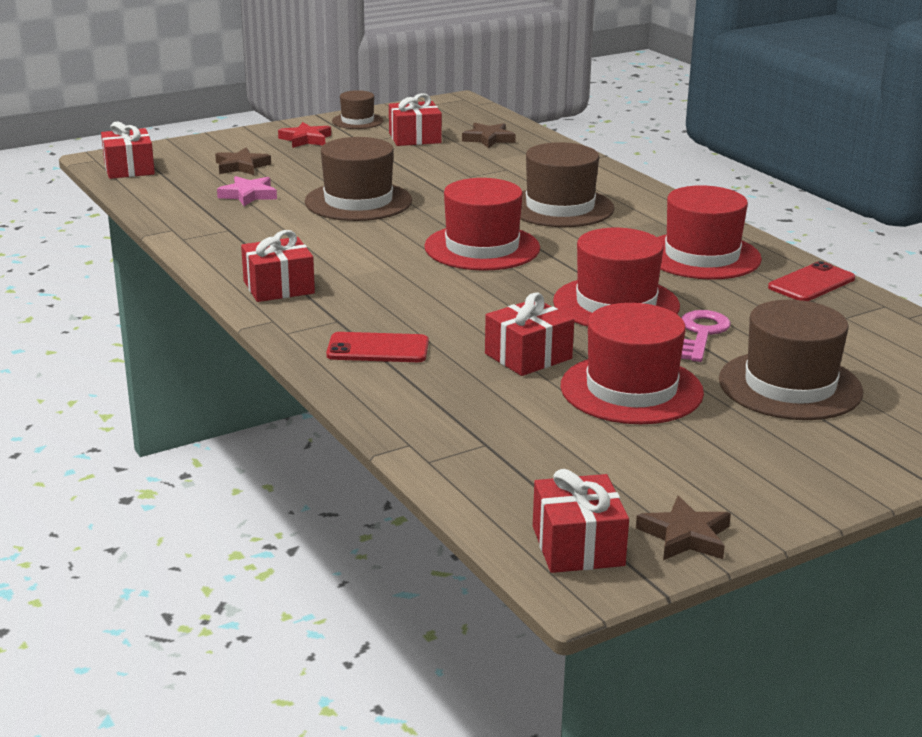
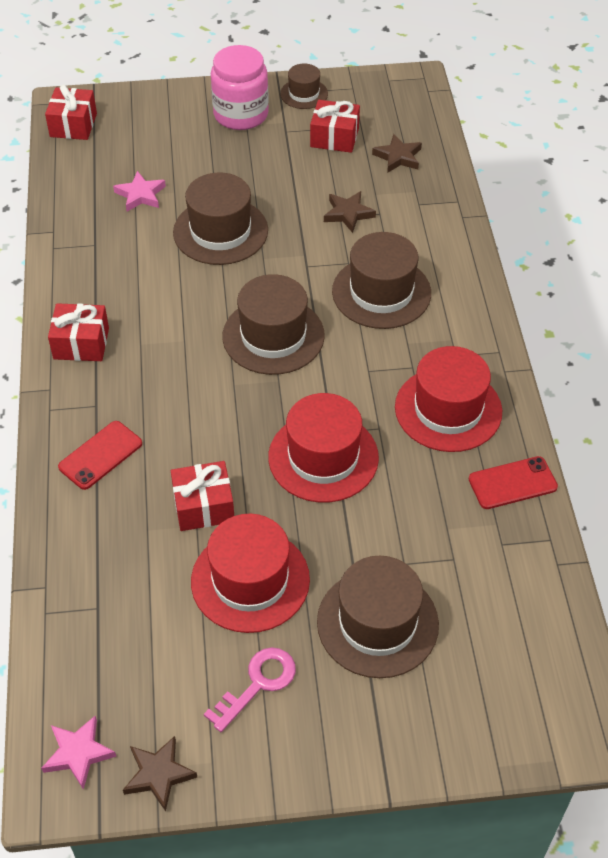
camera: 25 degrees right, 25 degrees up
brown star [215,147,271,175] -> brown star moved to [324,191,376,233]
red star [278,122,331,148] -> pink jar [211,45,269,130]
red phone [326,332,429,362] -> red phone turned 75 degrees counterclockwise [58,421,142,490]
red hat [424,178,540,270] -> brown hat [222,274,325,375]
red gift [533,469,629,573] -> pink star [41,716,117,790]
pink key [681,310,731,362] -> pink key moved to [204,647,296,732]

